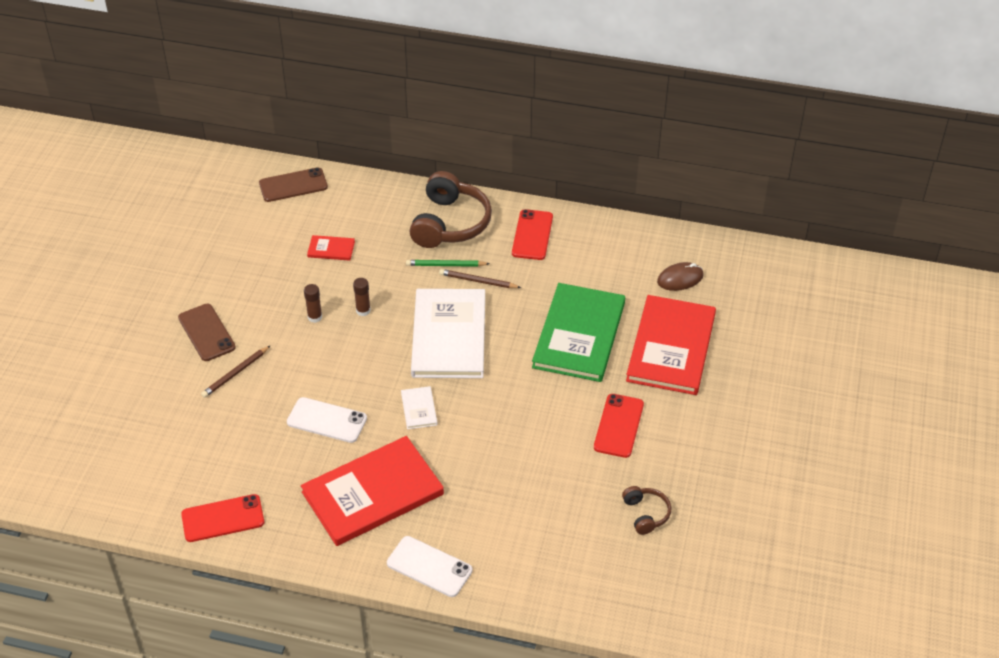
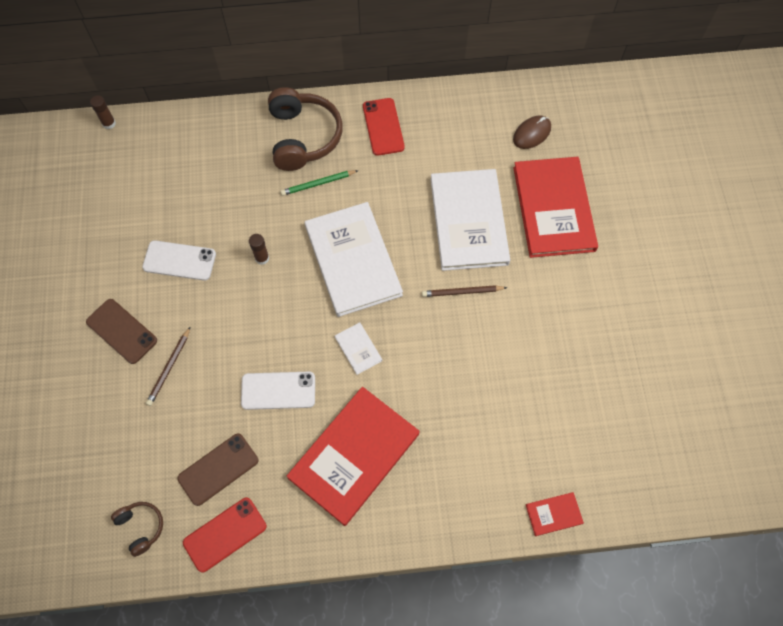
camera: 20 degrees left, 20 degrees up
brown phone [259,167,328,202] -> brown phone moved to [177,433,258,506]
brown glue stick [304,284,322,323] -> brown glue stick moved to [90,95,116,129]
red book [307,235,355,261] -> red book moved to [526,492,584,536]
white phone [387,536,473,597] -> white phone moved to [142,240,216,281]
brown pencil [439,269,521,288] -> brown pencil moved to [422,285,507,297]
green book [532,283,625,382] -> white book [430,169,510,271]
red phone [594,394,644,458] -> none
brown headphones [622,486,671,535] -> brown headphones moved to [111,502,163,557]

